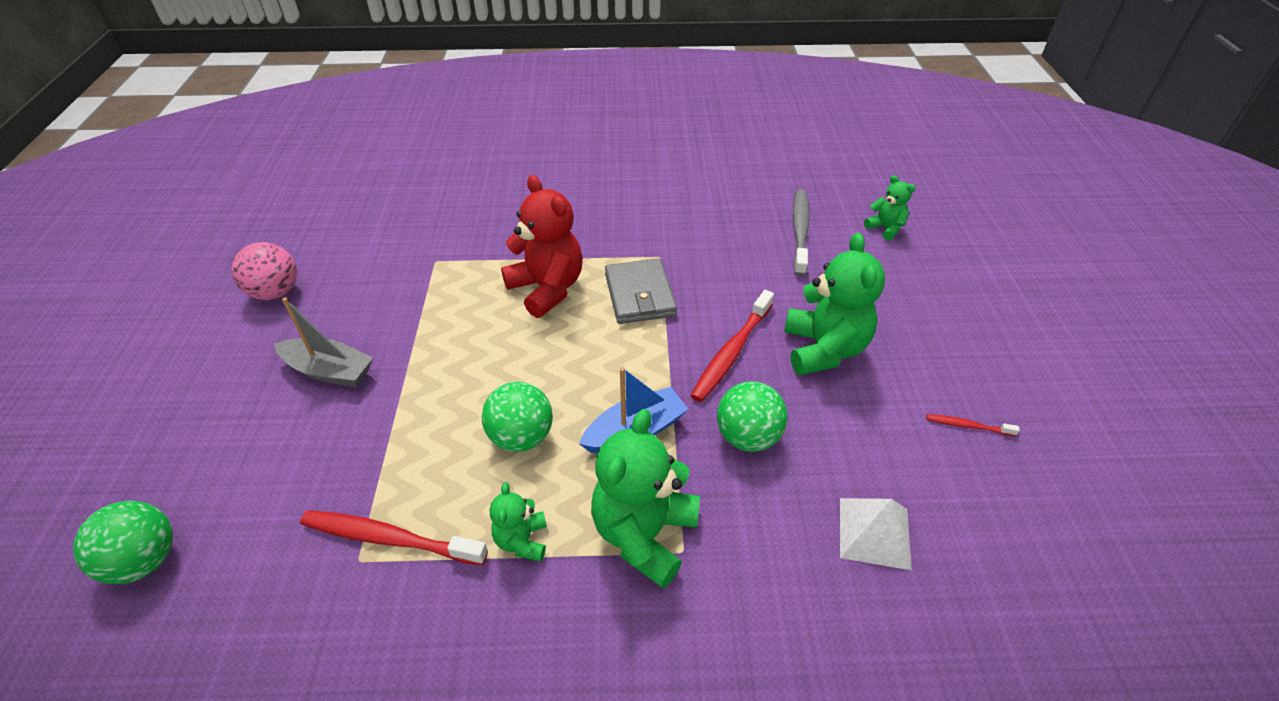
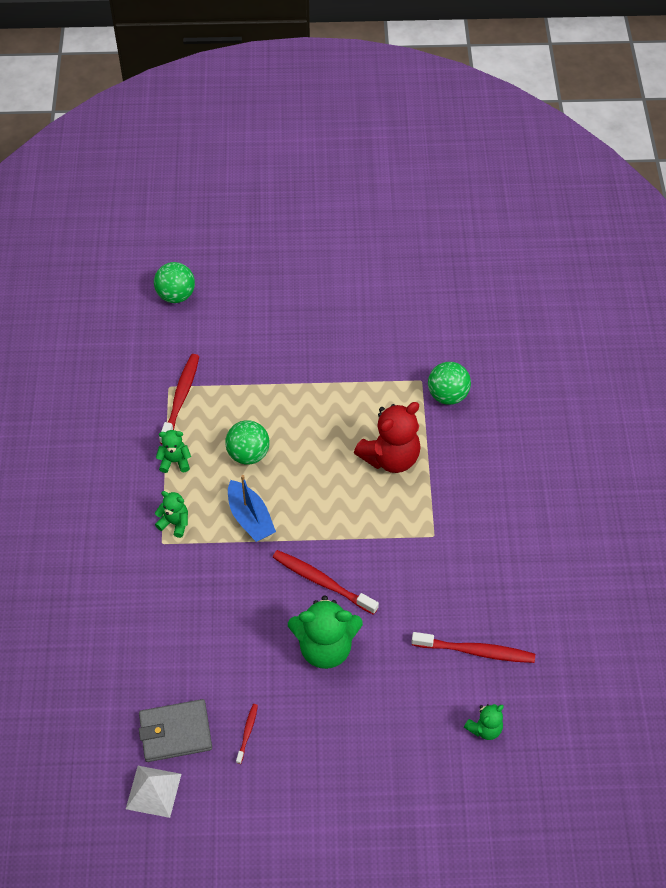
camera: 90 degrees right, 10 degrees up
pink ball [232,242,297,300] -> none
grey boat [274,297,373,387] -> none
green teddy bear [591,409,700,588] -> green teddy bear [155,491,188,538], size x0.51
grey wallet [605,258,677,324] -> grey wallet moved to [139,699,212,762]
green ball [717,381,788,452] -> green ball moved to [428,362,471,405]
grey toothbrush [793,189,810,276] -> red toothbrush [411,632,535,663]
white pyramid [840,498,912,571] -> white pyramid moved to [126,766,181,818]

